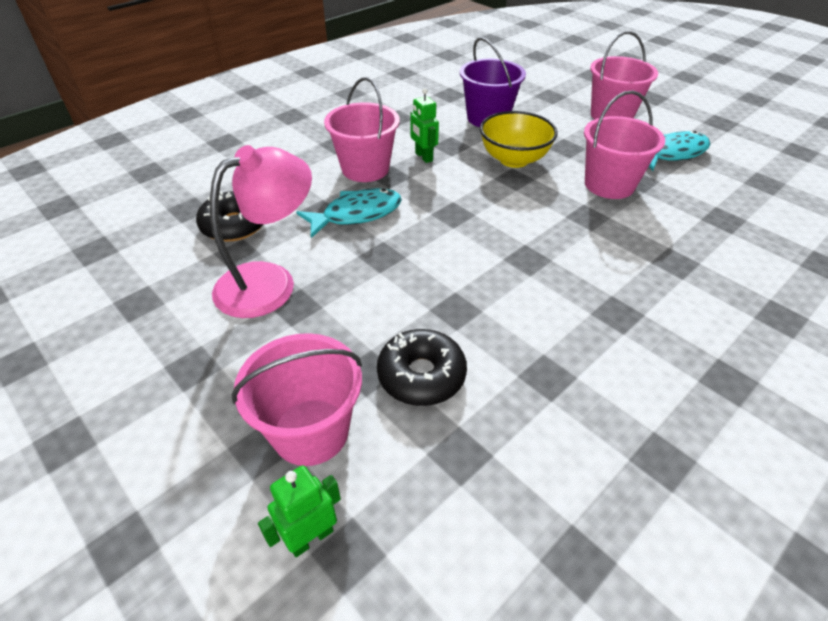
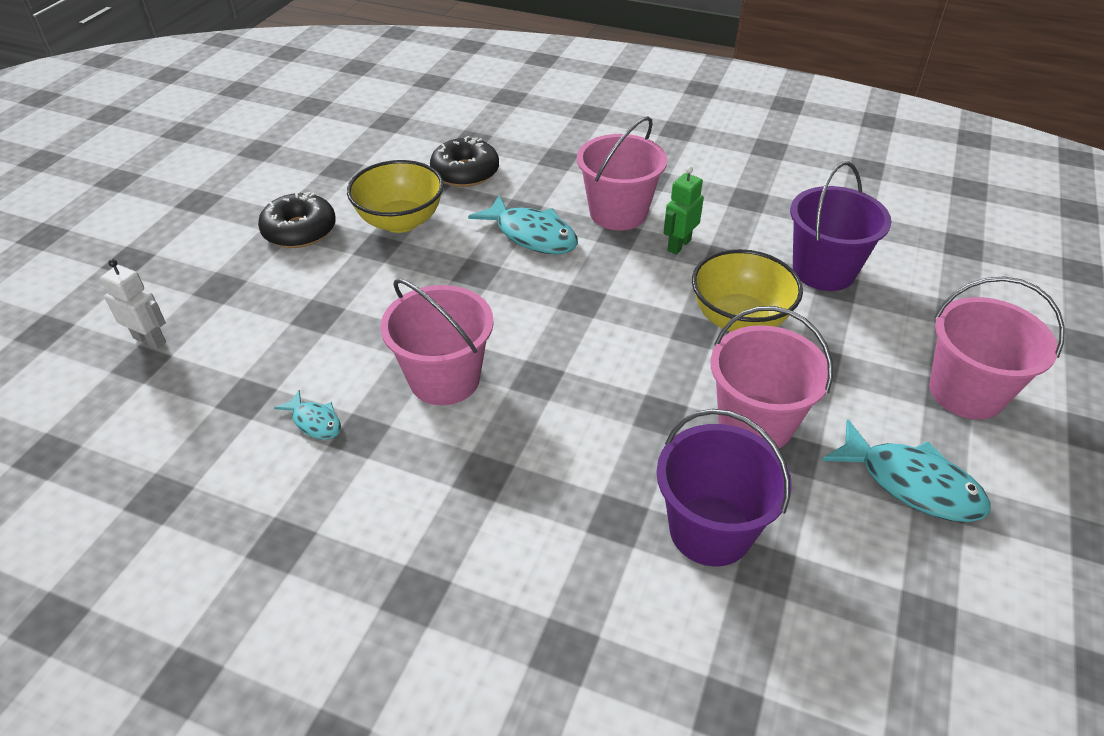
camera: 65 degrees right, 0 degrees up
pink lamp [210,145,312,318] -> yellow bowl [347,160,444,233]
pink bucket [231,333,362,466] -> pink bucket moved to [380,278,494,405]
green robot [258,465,341,557] -> white robot [100,259,166,349]
black donut [377,329,467,406] -> black donut moved to [258,191,336,248]
none -> turquoise fish [274,390,341,440]
none -> purple bucket [657,409,792,566]

